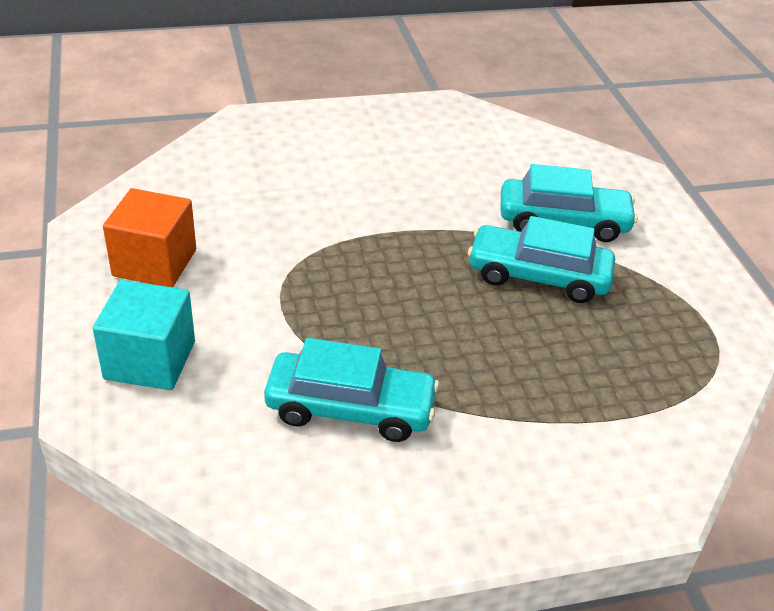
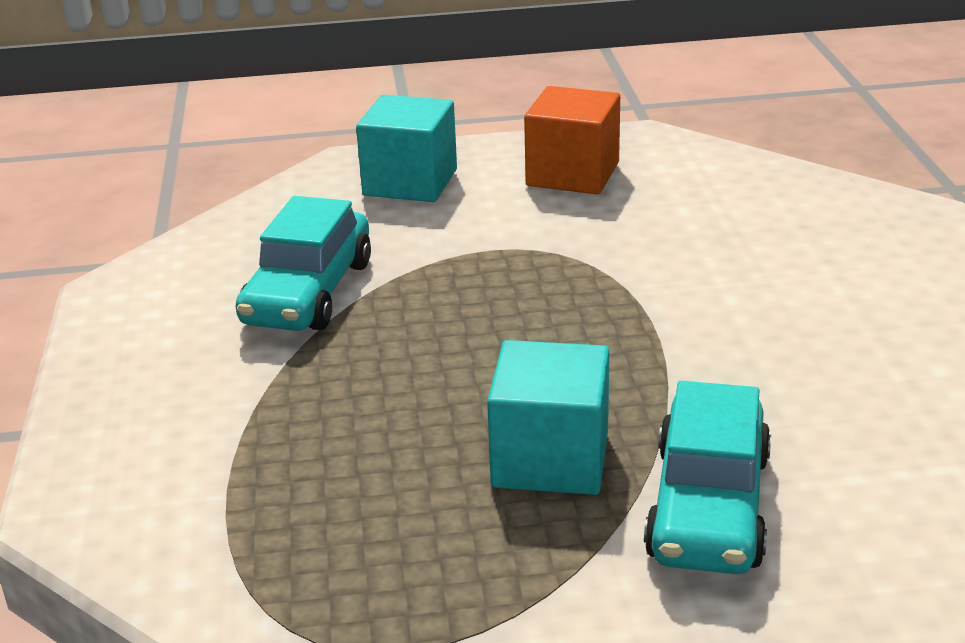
camera: 100 degrees right, 10 degrees down
turquoise car [468,216,615,303] -> turquoise cube [487,340,609,495]

